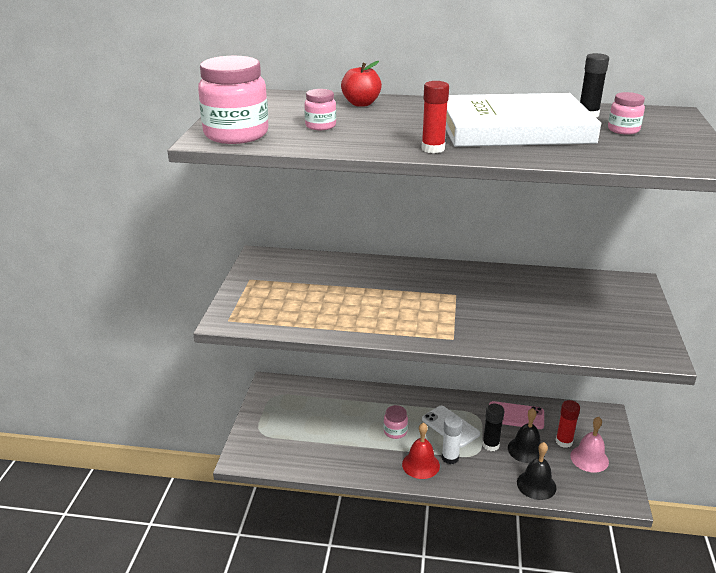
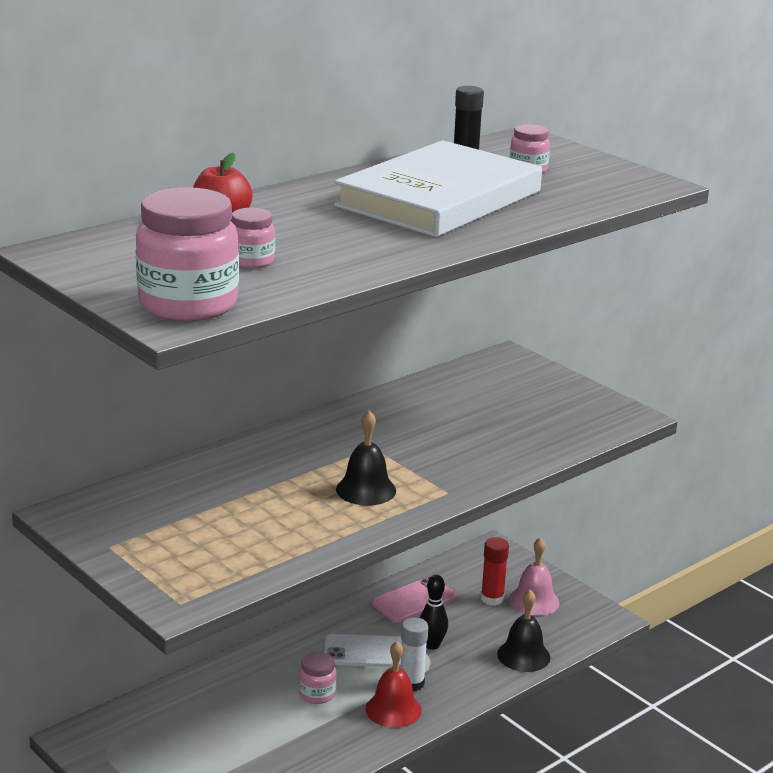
camera: 50 degrees left, 5 degrees down
red glue stick [421,81,449,153] -> none
black glue stick [482,404,504,451] -> black bowling pin [420,575,448,650]
black bell [508,408,545,463] -> black bell moved to [336,410,396,505]

